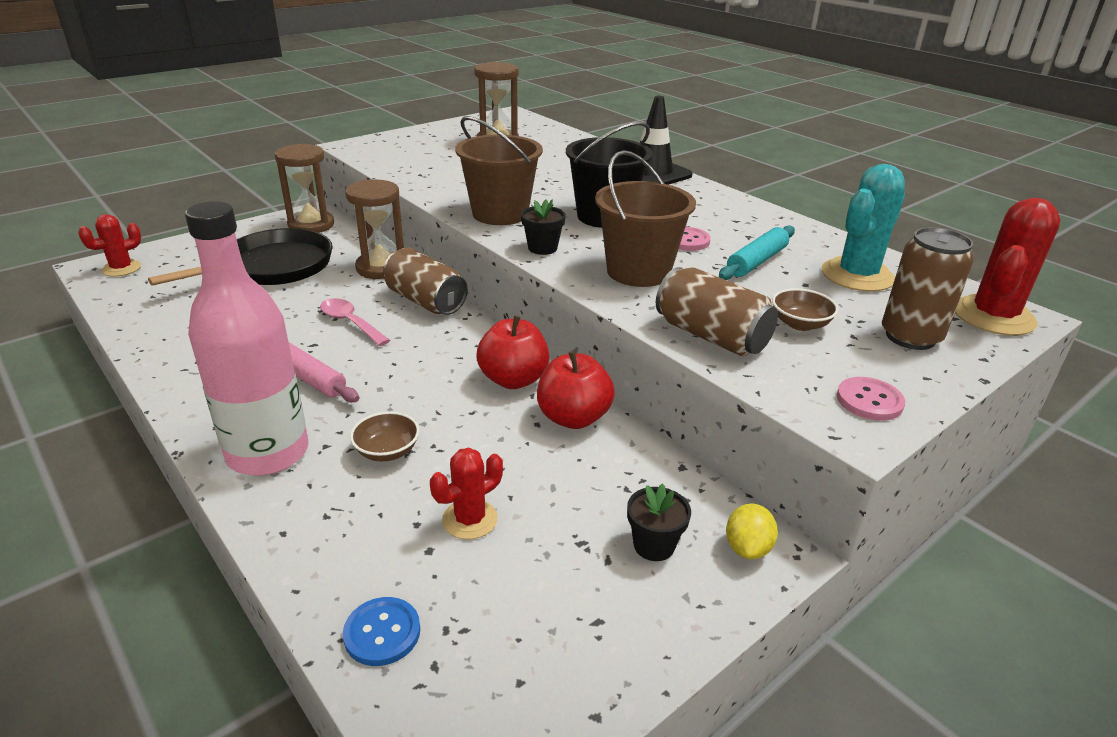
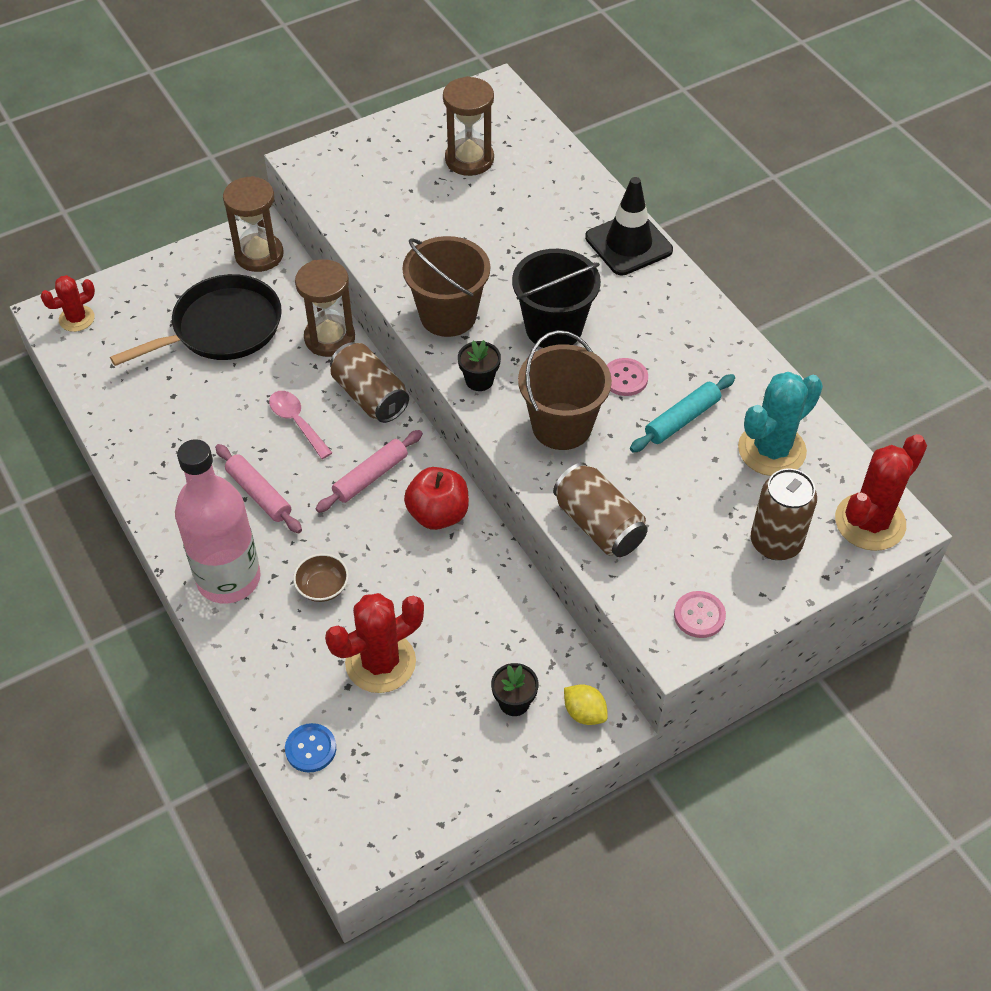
camera: 10 degrees right, 20 degrees up
red cactus [430,448,503,539] -> red cactus [325,593,424,693], size x1.67
red apple [537,351,615,429] -> none
yellow lemon [726,503,778,559] -> yellow lemon turned 75 degrees counterclockwise [564,684,608,725]
brown bowl [772,288,839,331] -> none
none -> pink rolling pin [315,430,423,513]

